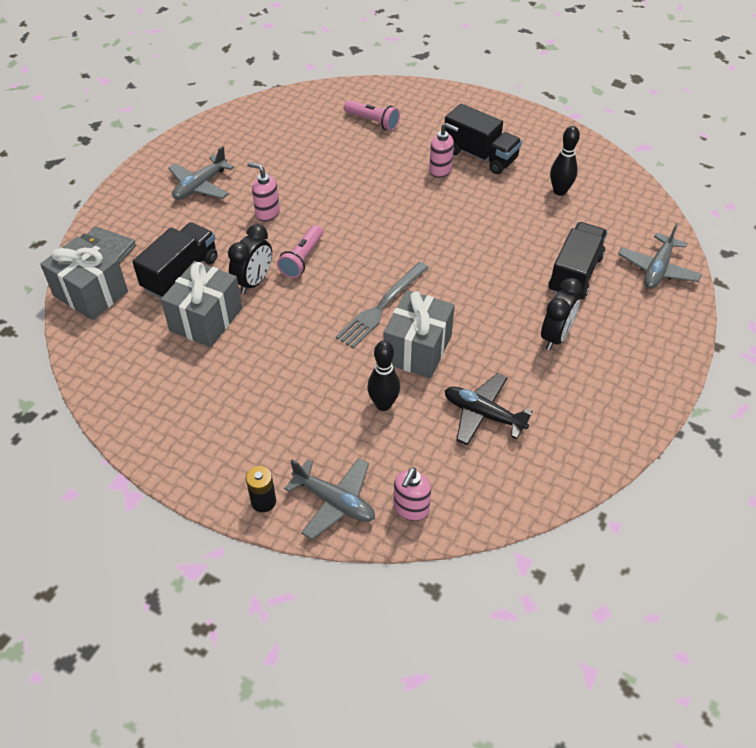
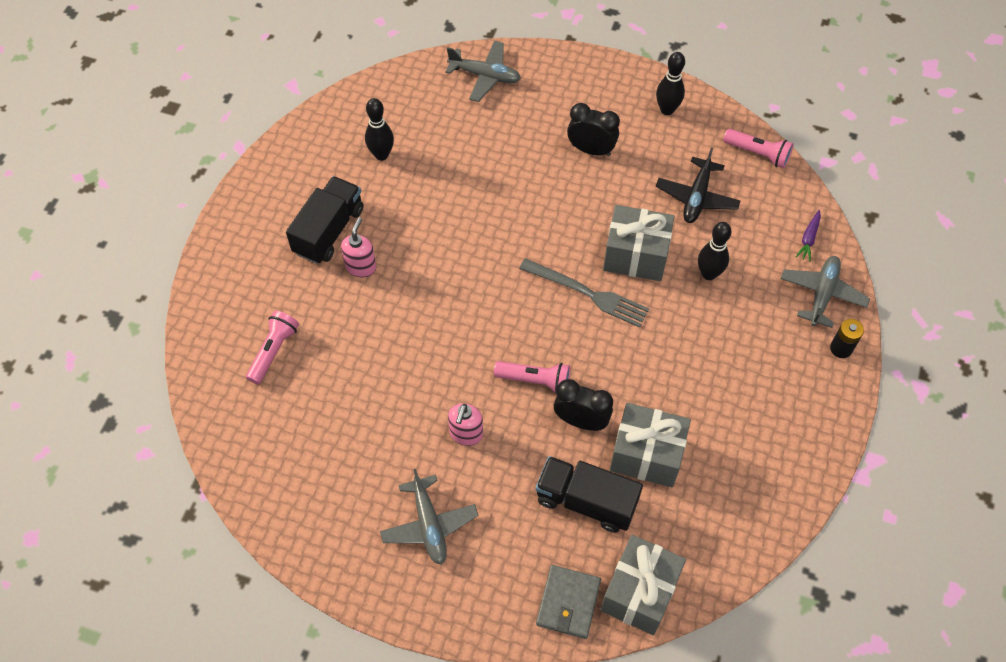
camera: 100 degrees left, 10 degrees up
grey plane [168,146,234,200] -> grey plane turned 45 degrees clockwise [380,469,479,565]
pink soap dispenser [394,467,431,521] -> purple carrot [796,210,821,262]
black truck [548,222,608,299] -> none
none -> black bowling pin [656,52,685,115]
none -> pink flashlight [723,129,793,168]

